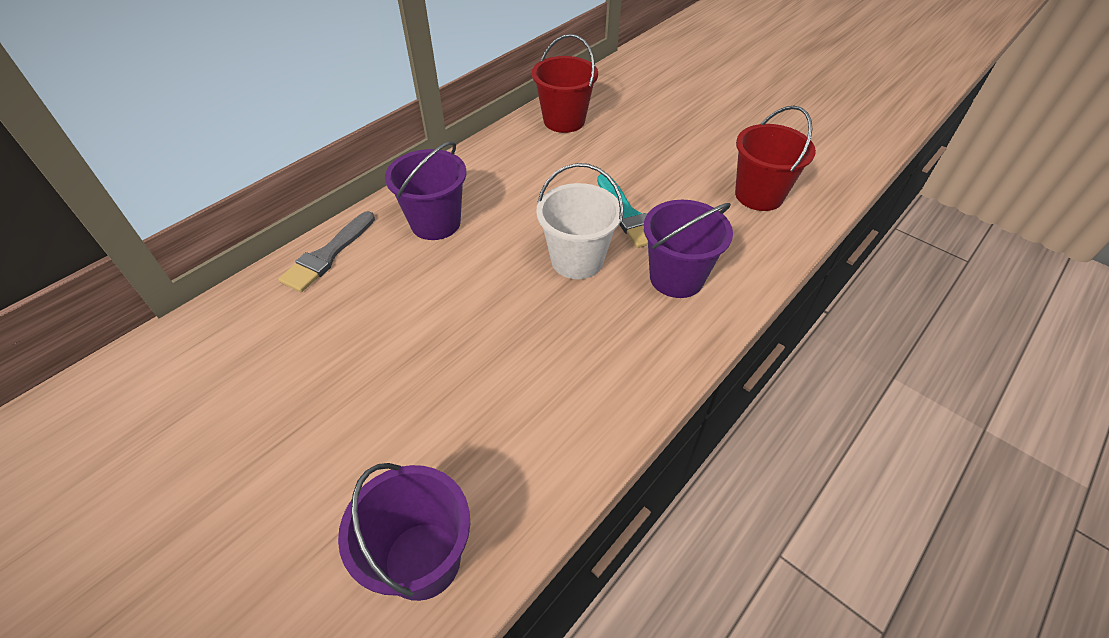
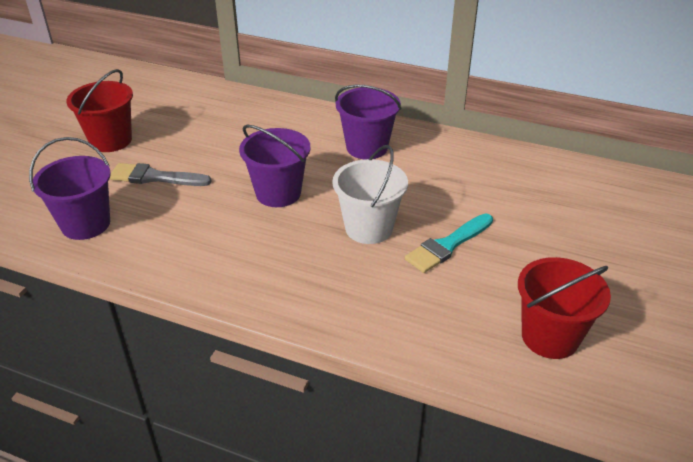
camera: 70 degrees right, 10 degrees down
grey brush [278,211,375,292] -> grey brush moved to [110,163,212,186]
red bucket [532,34,598,133] -> red bucket moved to [66,69,133,152]
purple bucket [644,200,733,298] -> purple bucket moved to [239,125,310,207]

